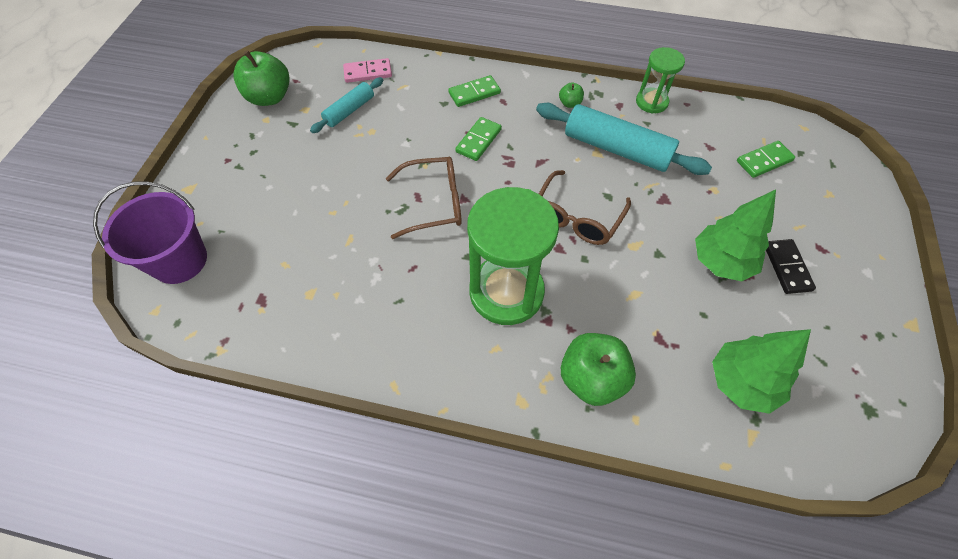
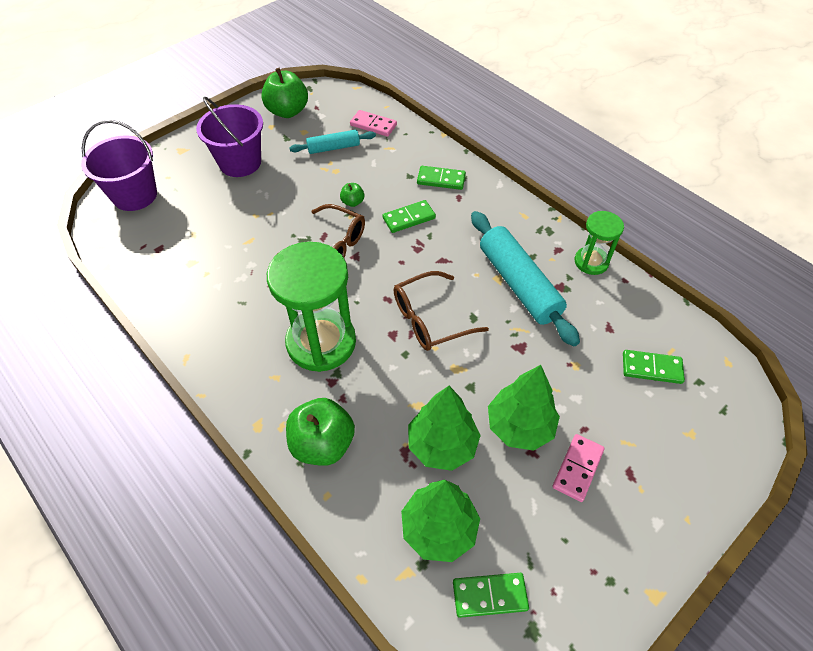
camera: 35 degrees right, 5 degrees down
green apple [559,82,584,108] -> green apple moved to [340,183,364,207]
black domino [766,239,816,294] -> pink domino [552,434,604,502]
none -> purple bucket [196,97,263,177]
none -> green tree [408,386,481,471]
none -> green domino [453,573,529,618]

